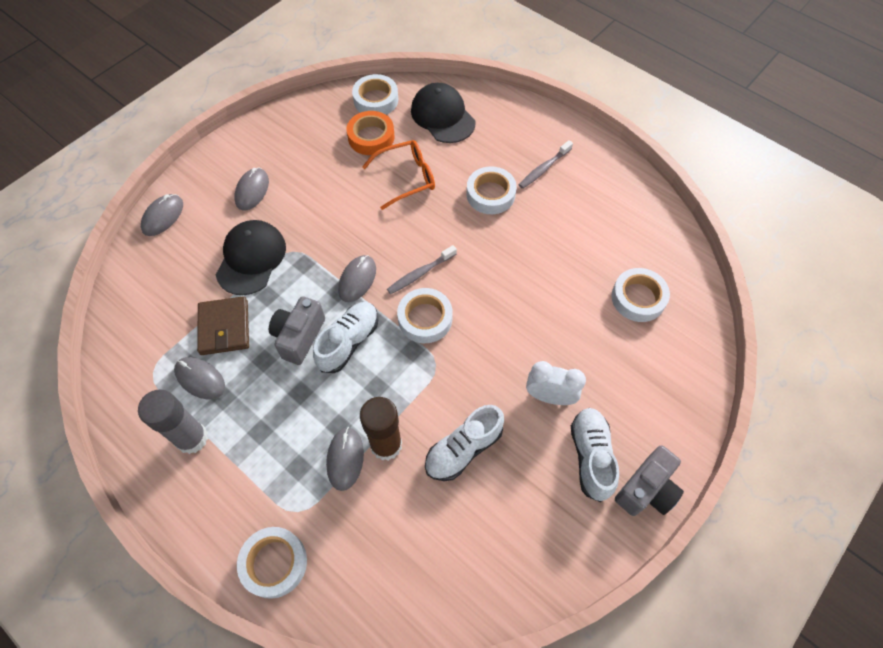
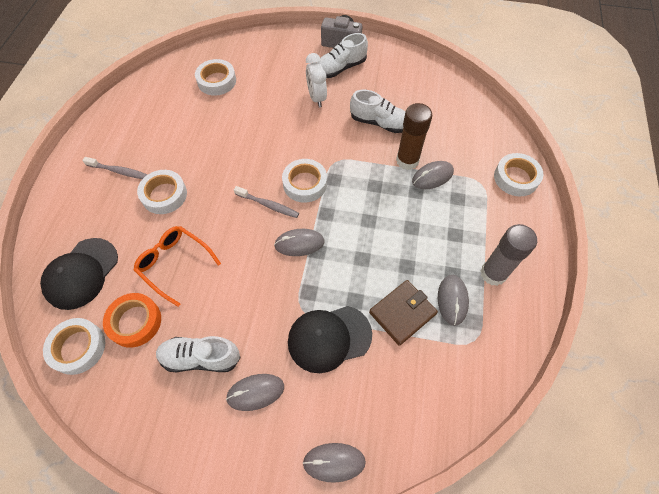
camera: 120 degrees left, 0 degrees up
grey camera [269,296,325,365] -> none
white shoe [313,302,378,373] -> white shoe moved to [156,336,241,372]

